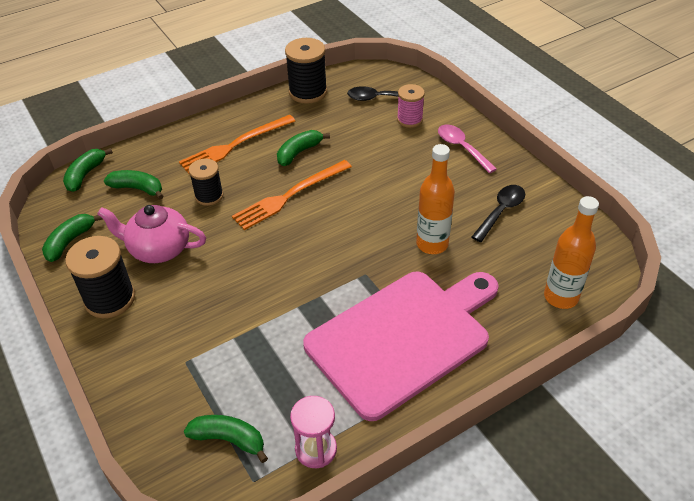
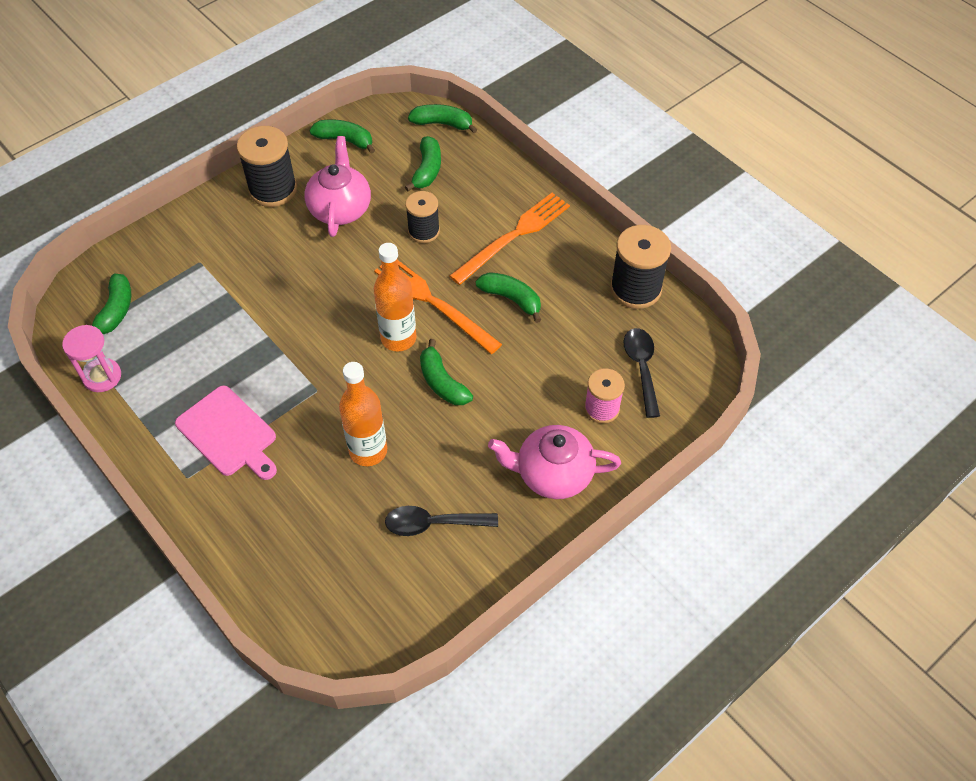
camera: 80 degrees right, 10 degrees up
orange fork [179,115,295,174] -> orange fork turned 90 degrees clockwise [450,193,570,285]
pink cutting board [303,272,499,421] -> pink cutting board [175,385,277,480], size x0.53
pink spoon [438,125,497,173] -> pink teapot [488,425,621,499]
black spoon [472,185,525,242] -> black spoon turned 150 degrees clockwise [385,506,498,536]
orange bottle [544,196,599,309] -> orange bottle moved to [374,243,417,352]
none -> green banana [420,339,473,405]

